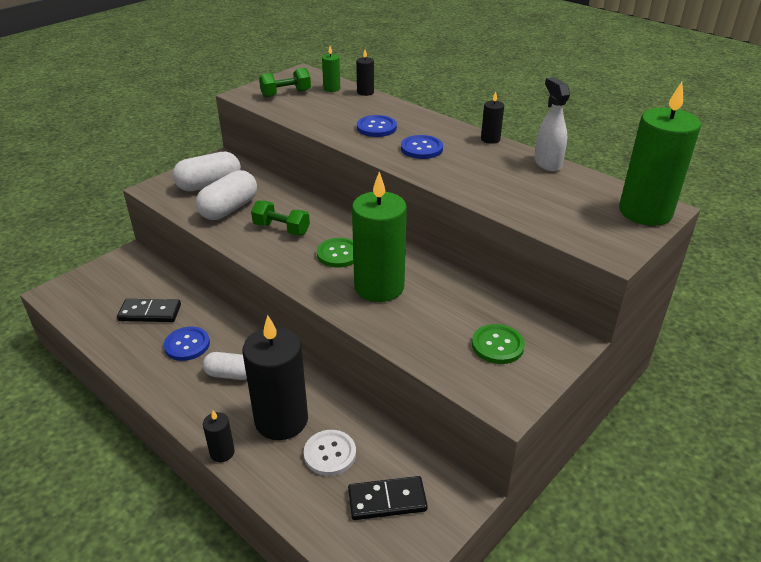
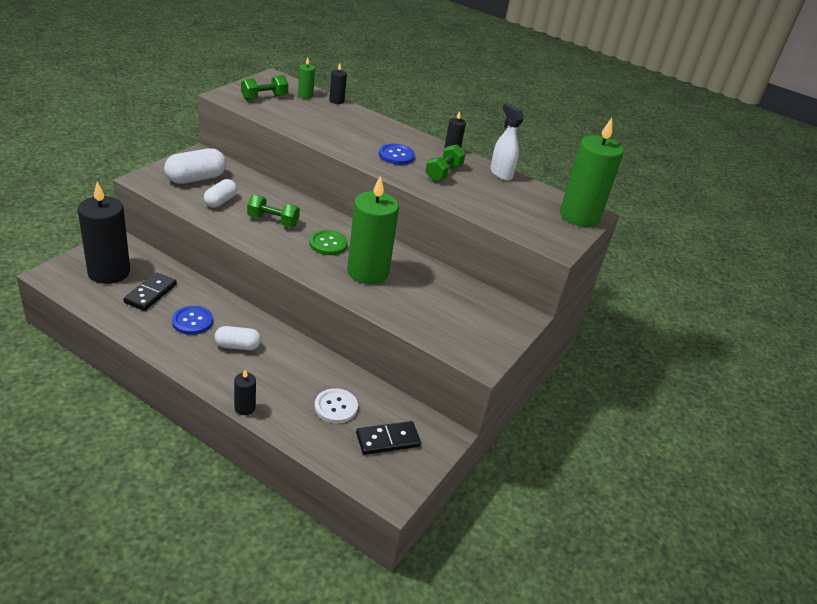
camera: 15 degrees left, 0 degrees up
black domino [117,299,181,322] -> black domino turned 60 degrees counterclockwise [123,272,177,311]
white capsule [196,170,257,220] -> white capsule [204,179,237,208], size x0.64
black candle [243,315,308,440] -> black candle moved to [78,181,130,284]
blue button [357,115,397,137] -> none
green button [472,324,525,364] -> none
none -> green dumbbell [425,144,466,181]

